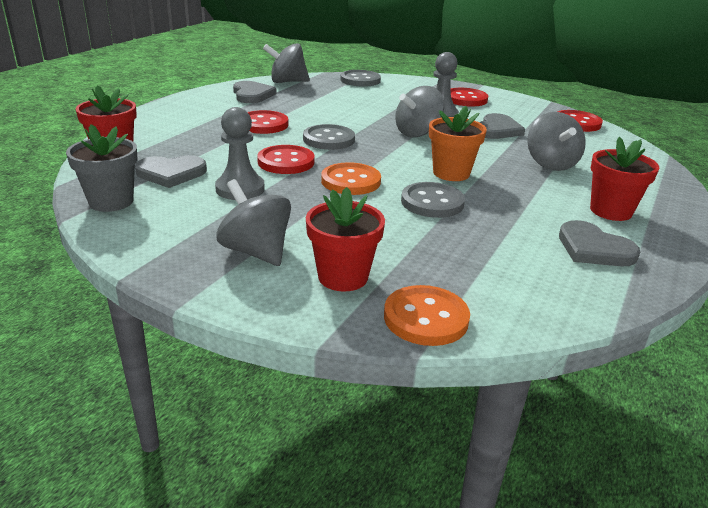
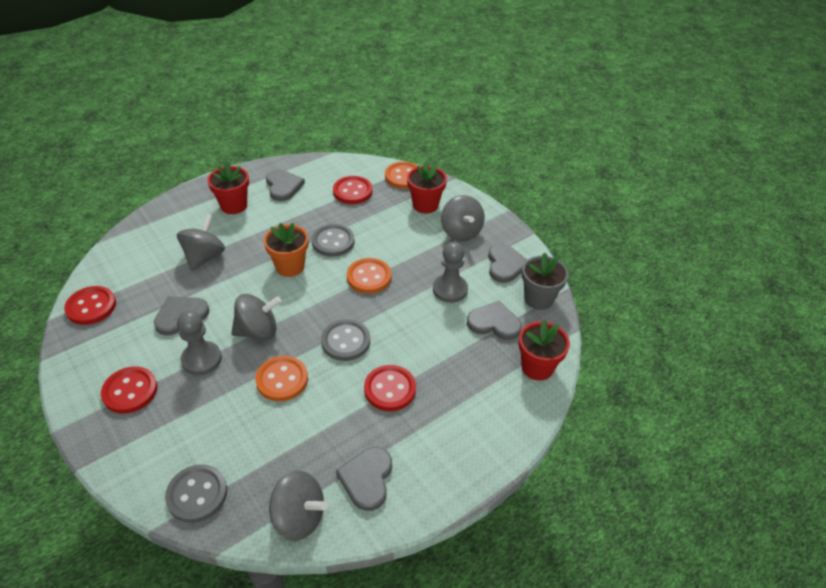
camera: 155 degrees left, 15 degrees up
red button [257,145,315,174] -> red button moved to [333,176,372,204]
none -> orange button [255,356,308,401]
none -> grey heart [488,244,527,283]

